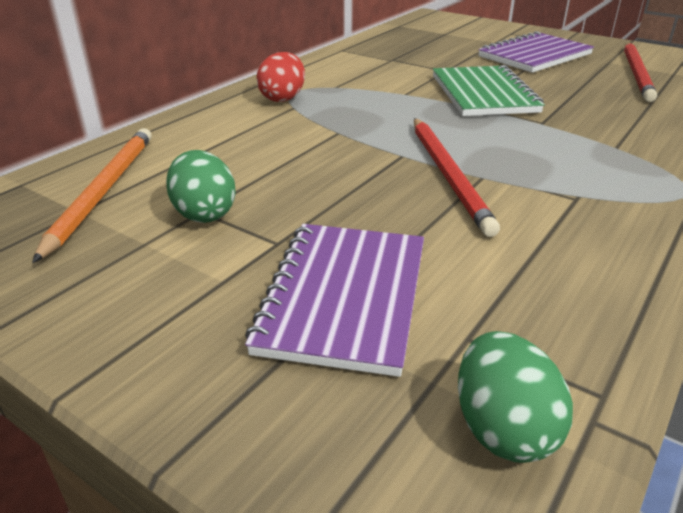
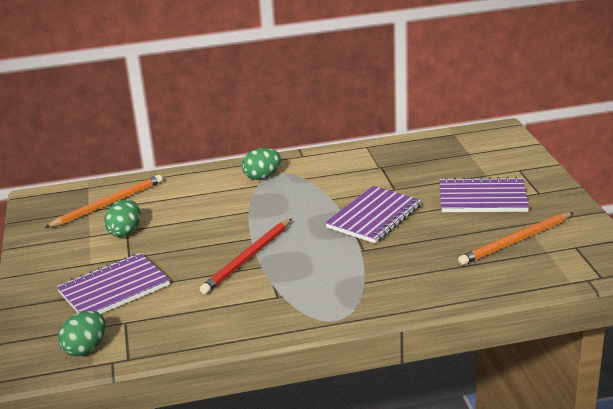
camera: 45 degrees right, 5 degrees down
red egg [257,52,305,102] -> green egg [242,148,281,180]
green notebook [433,65,545,116] -> purple notebook [325,186,422,243]
red pencil [624,42,657,102] -> orange pencil [458,212,573,265]

